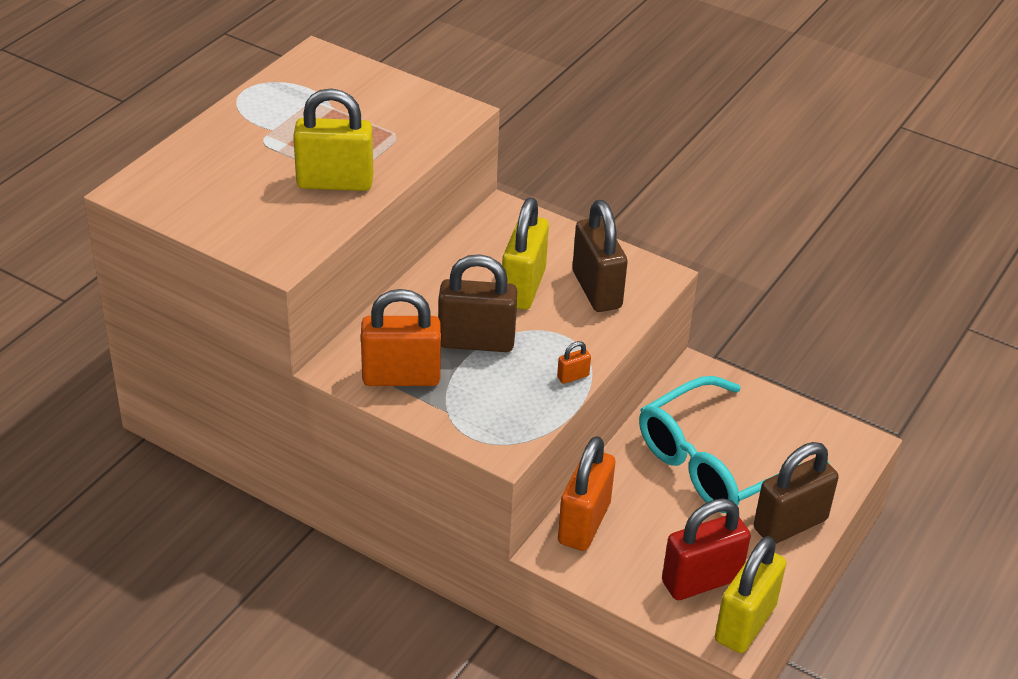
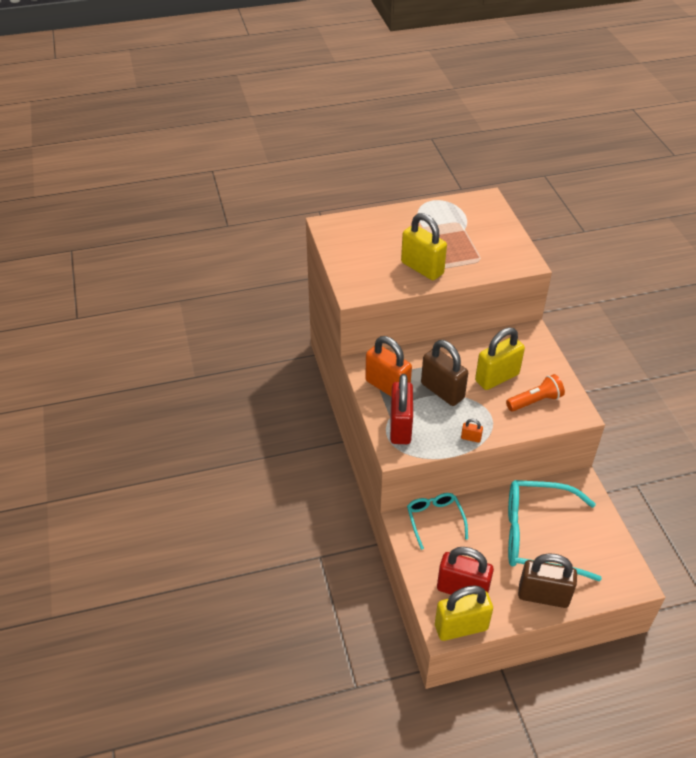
camera: 45 degrees right, 5 degrees up
orange padlock [558,436,615,551] -> turquoise glasses [407,493,468,550]
brown padlock [572,200,628,312] -> orange flashlight [506,374,565,412]
none -> red padlock [390,374,413,444]

